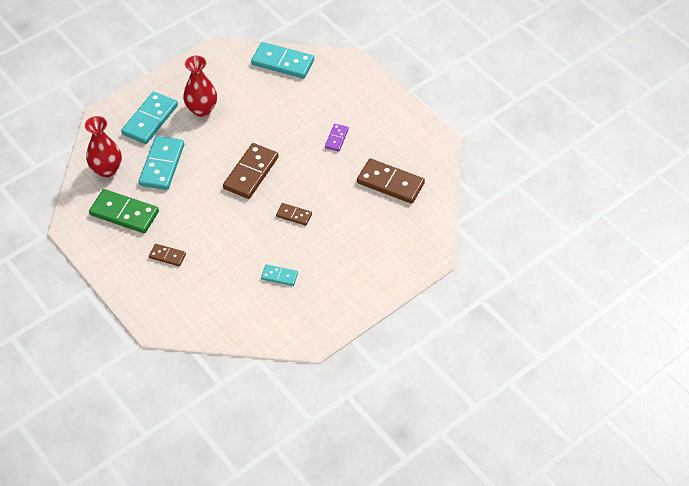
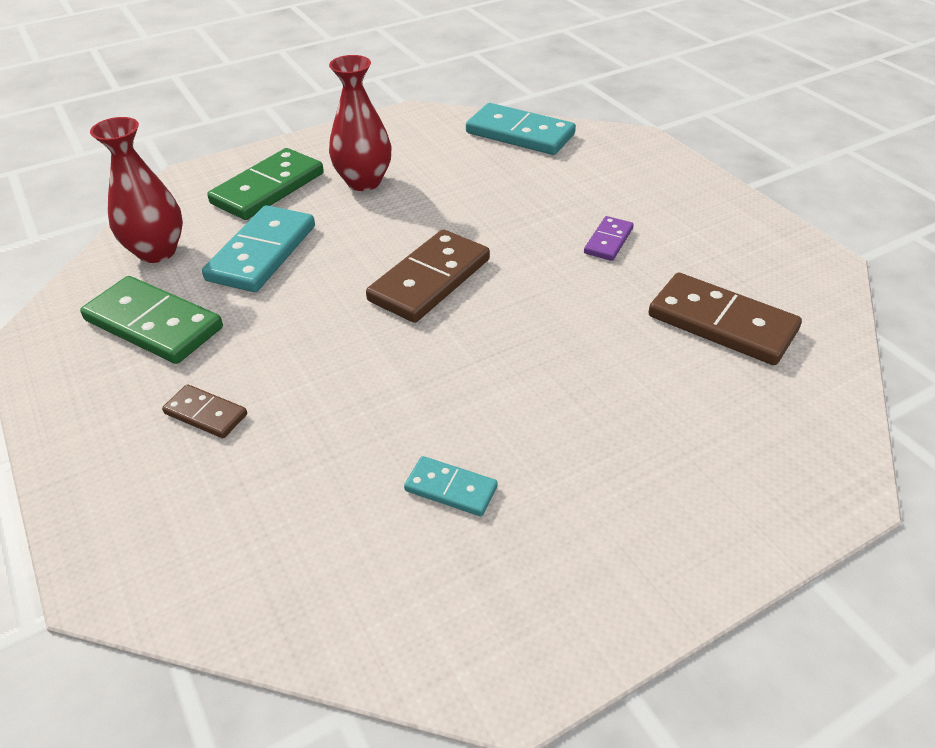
camera: 10 degrees right, 10 degrees down
turquoise domino [121,92,178,144] -> green domino [207,148,324,220]
brown domino [276,203,312,226] -> none

